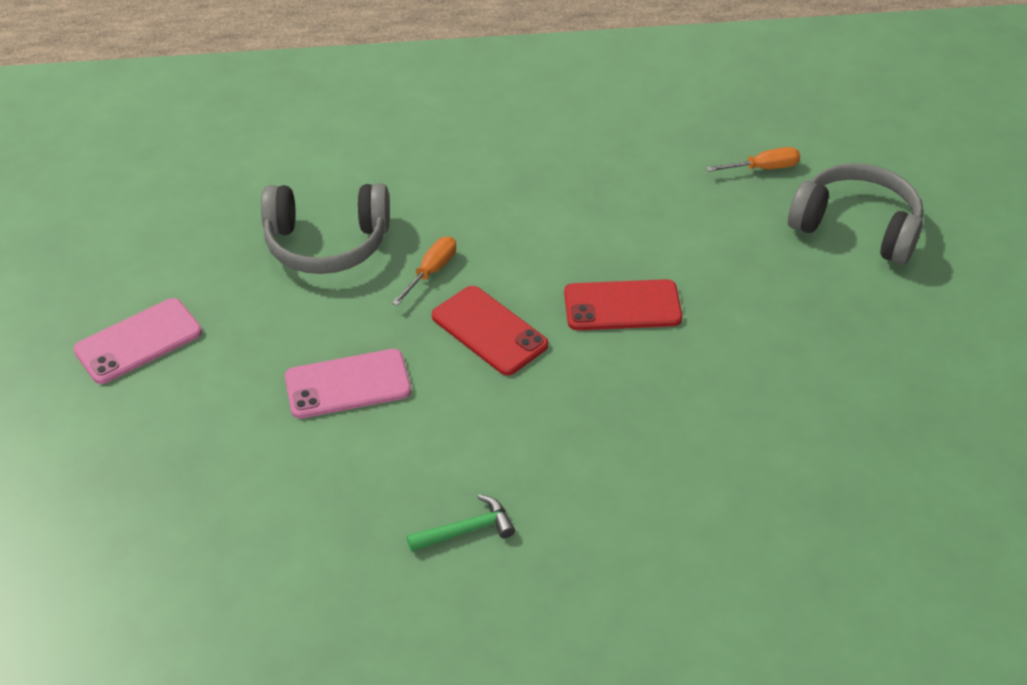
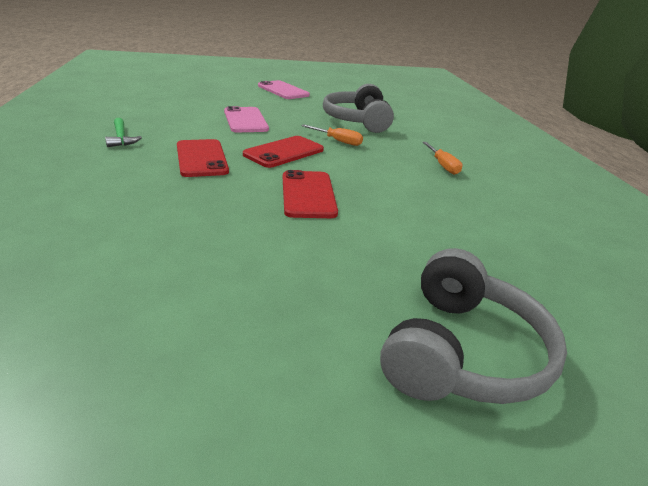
camera: 85 degrees right, 15 degrees down
orange screwdriver [706,147,800,172] -> orange screwdriver moved to [422,142,463,175]
none -> red phone [177,139,229,177]

